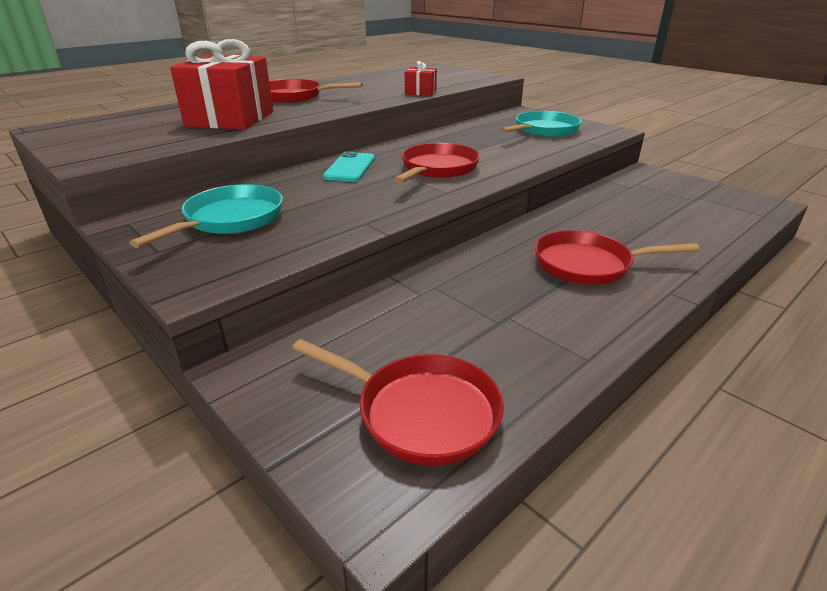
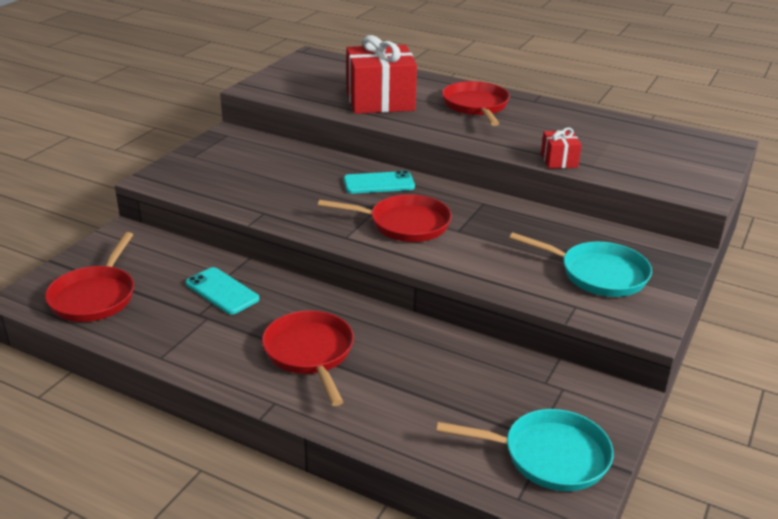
camera: 70 degrees right, 0 degrees up
turquoise pan [129,184,283,248] -> turquoise pan moved to [436,409,614,491]
none -> turquoise phone [186,267,259,315]

